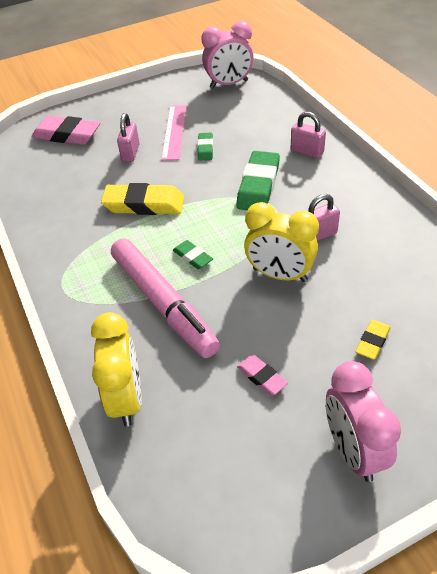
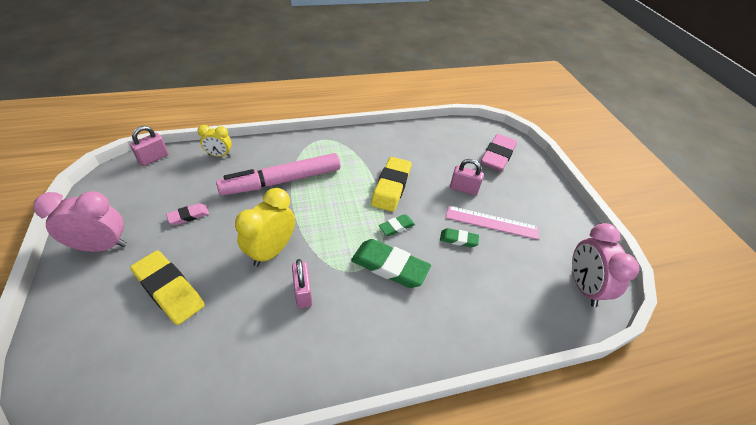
camera: 95 degrees right, 0 degrees up
yellow clock [91,312,142,427] -> yellow clock [197,125,232,157], size x0.59
green eraser [173,240,213,269] -> green eraser moved to [379,214,415,236]
pink padlock [291,112,326,158] -> pink padlock moved to [130,126,169,166]
yellow eraser [355,320,391,359] -> yellow eraser [130,250,205,325], size x1.91

